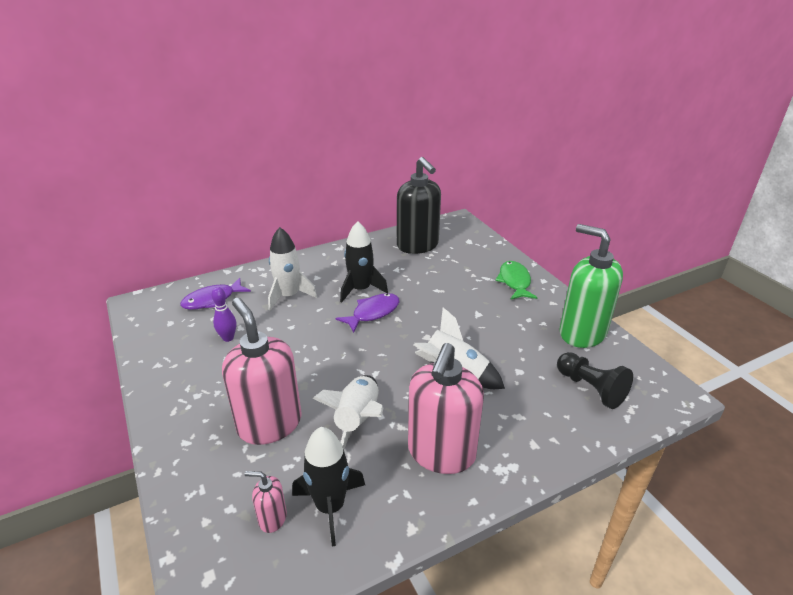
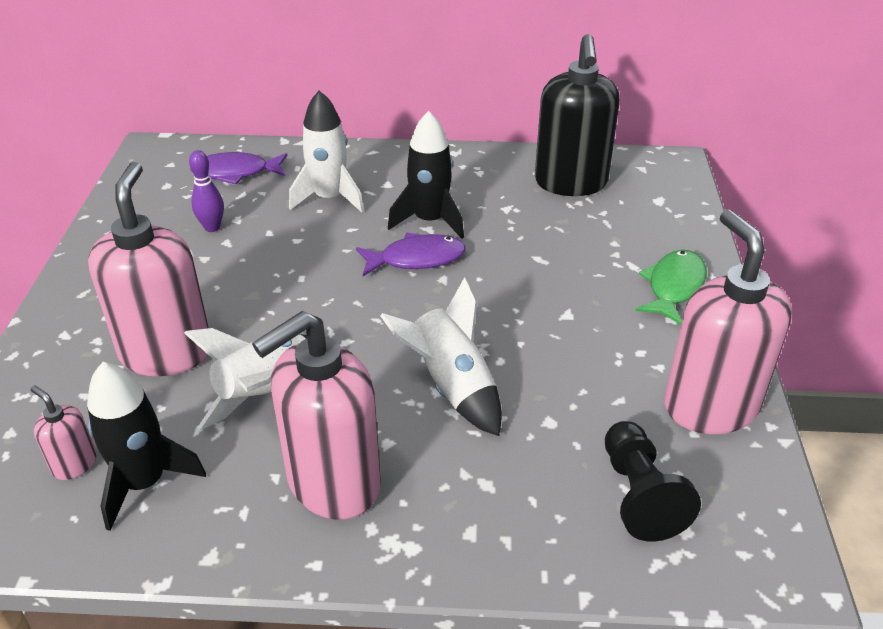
camera: 30 degrees right, 5 degrees up
green soap dispenser [559,224,623,348] -> pink soap dispenser [664,209,792,434]

